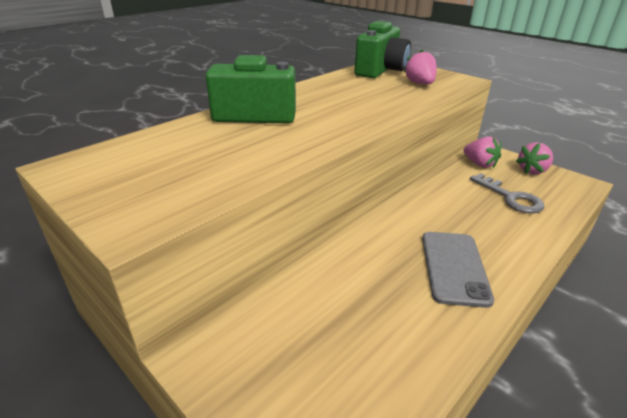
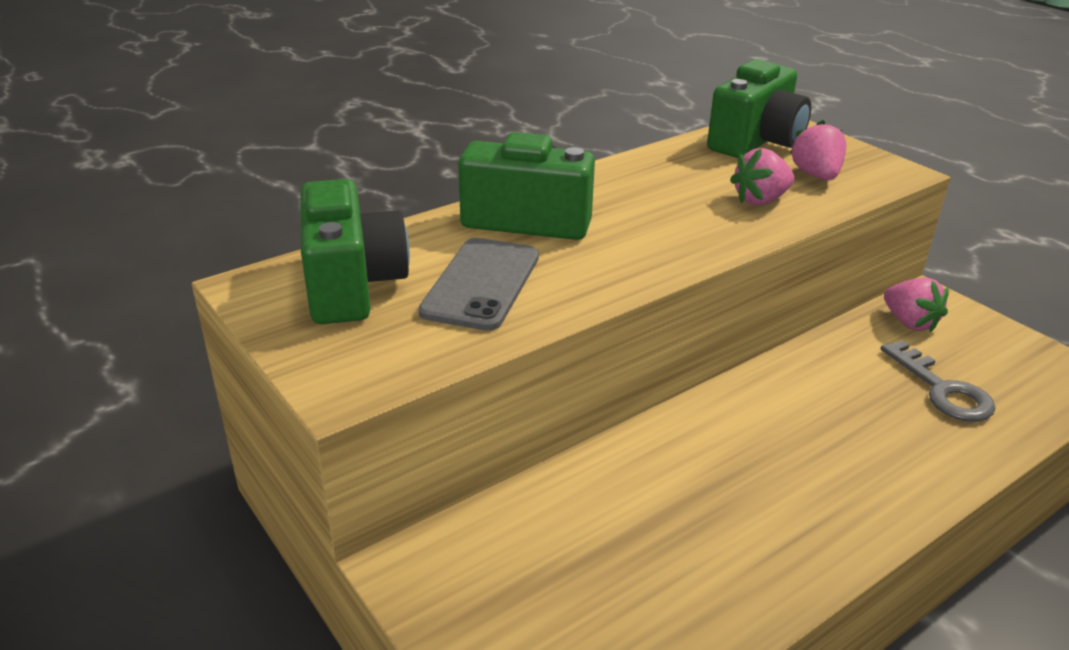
camera: 10 degrees right, 0 degrees up
grey phone [422,232,494,308] -> grey phone moved to [418,238,539,331]
pink strawberry [516,142,553,175] -> pink strawberry moved to [730,148,794,205]
none -> green camera [300,179,410,324]

